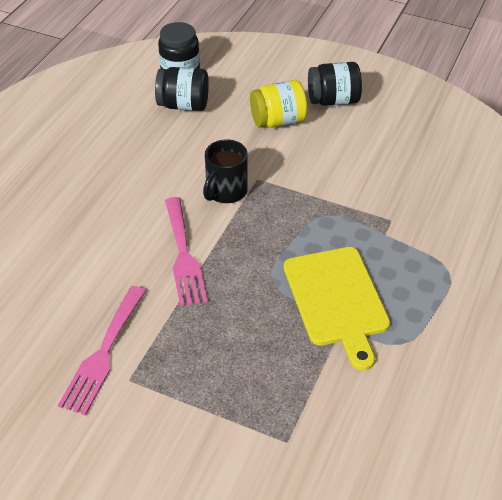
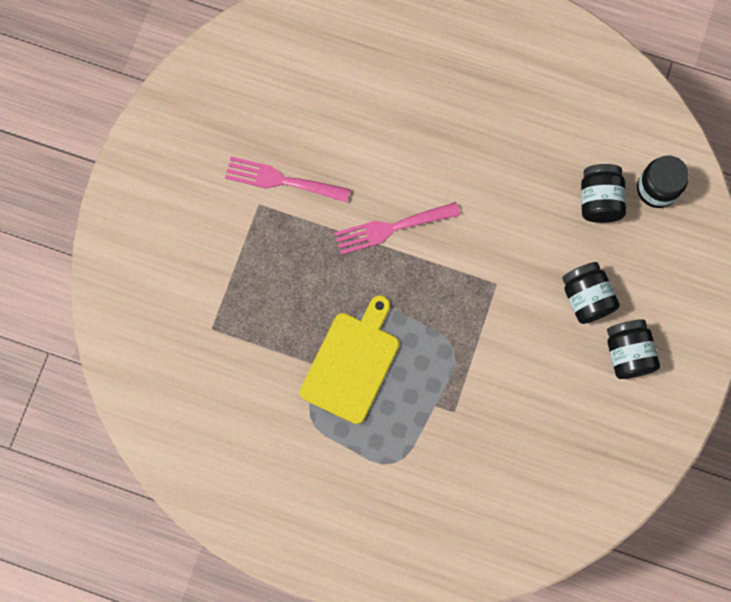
camera: 85 degrees right, 30 degrees up
black mug [203,140,248,203] -> none
yellow jar [250,80,308,128] -> black jar [562,262,620,324]
yellow cutting board [284,247,390,371] -> yellow cutting board turned 135 degrees clockwise [300,295,399,424]

